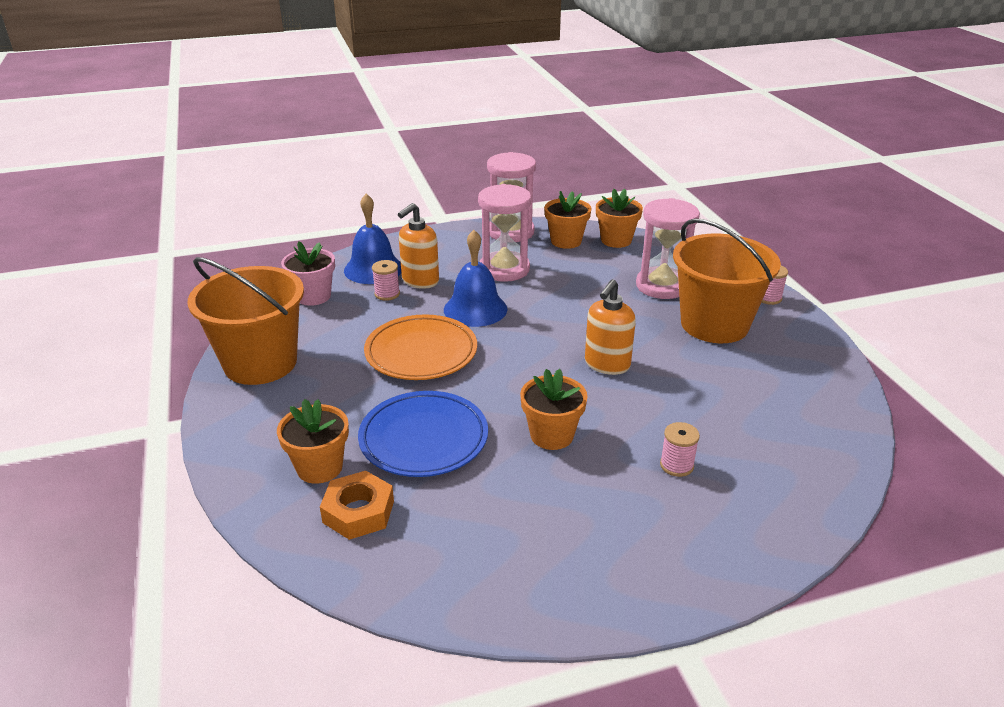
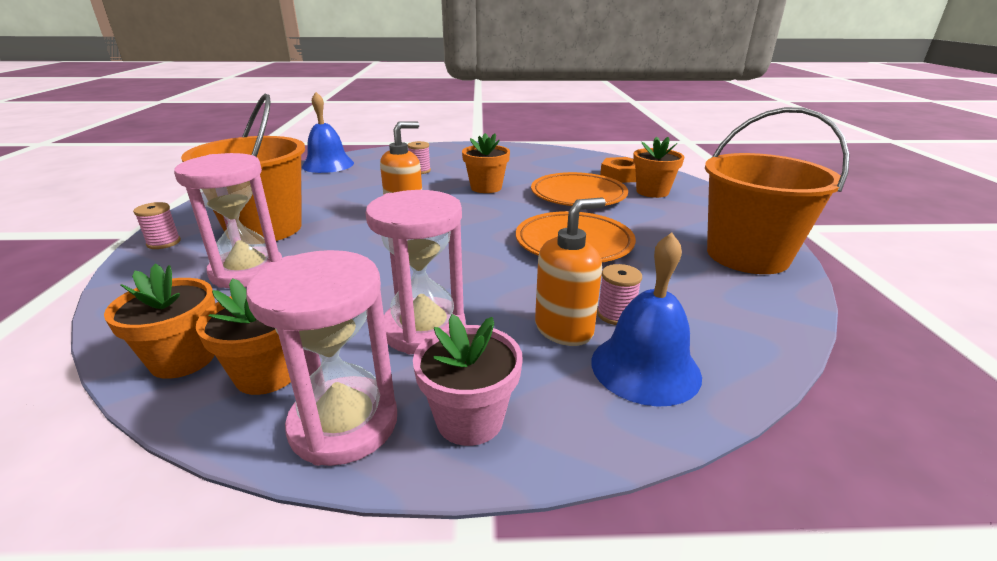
camera: 165 degrees left, 5 degrees down
pink flower pot [281,241,335,306] -> pink flower pot moved to [413,314,523,446]
blue plate [358,391,488,477] -> orange plate [531,172,628,206]
blue bell [444,230,507,327] -> blue bell moved to [302,92,354,173]

